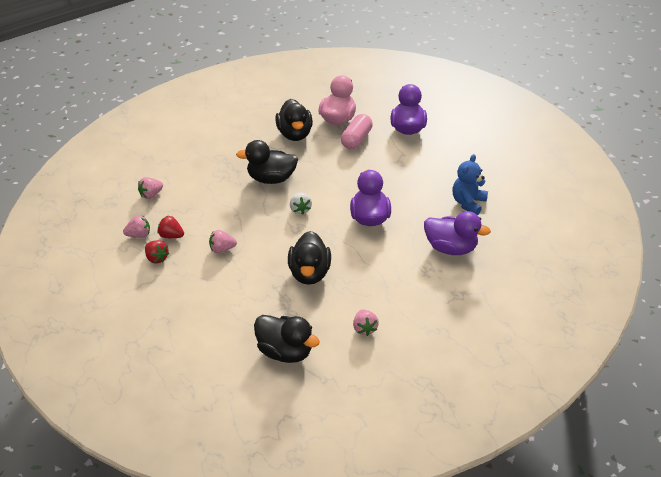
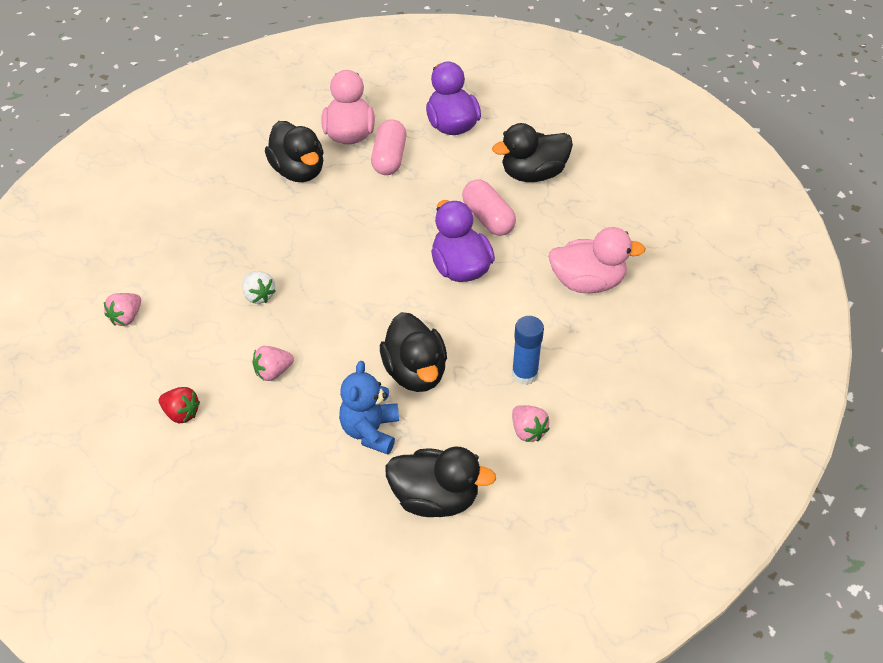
camera: 20 degrees left, 5 degrees up
pink strawberry [123,215,150,238] -> none
red strawberry [158,216,184,238] -> none
black duck [236,140,298,184] -> black duck moved to [492,123,573,182]
white strawberry [290,193,312,215] -> white strawberry moved to [242,271,276,304]
purple duck [424,211,491,255] -> pink duck [548,227,646,293]
blue teddy bear [452,154,488,215] -> blue teddy bear moved to [339,361,399,455]
none -> pink capsule [462,179,516,236]
none -> blue glue stick [512,316,544,385]

